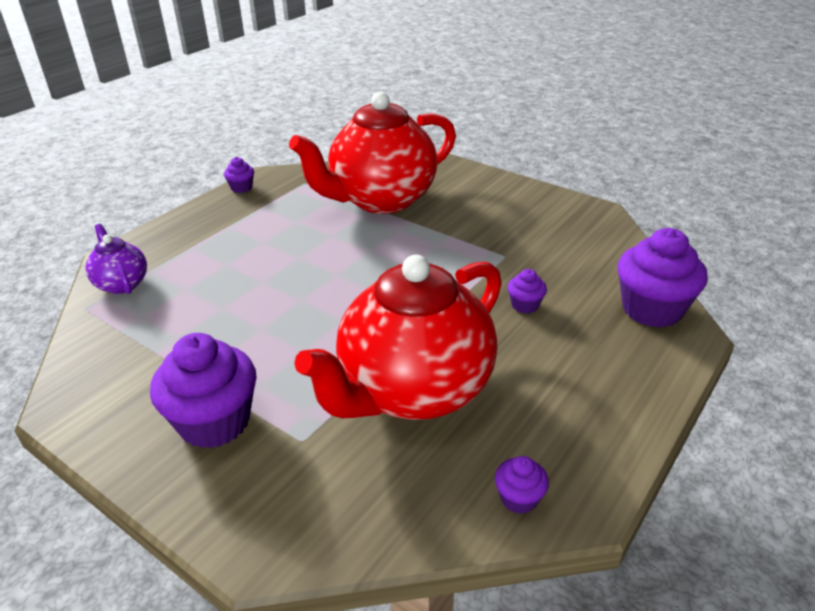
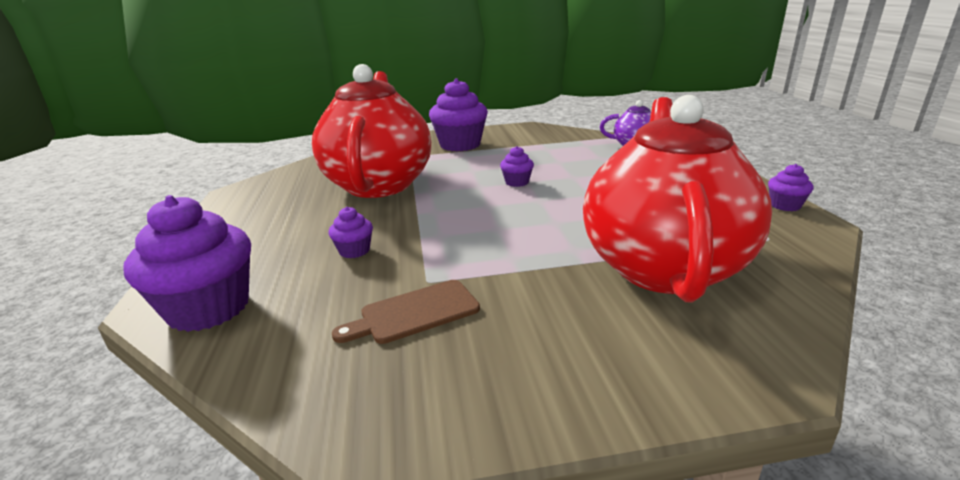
camera: 135 degrees right, 10 degrees down
purple cupcake [495,456,549,514] -> purple cupcake moved to [500,146,534,187]
none -> brown cutting board [332,280,480,344]

